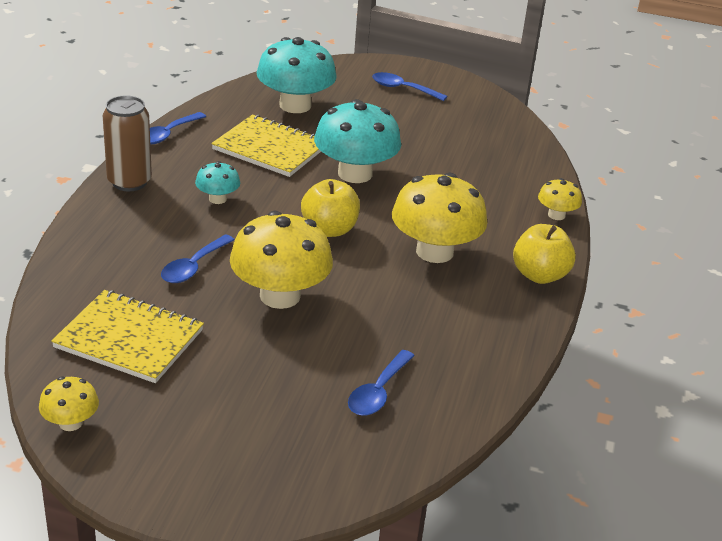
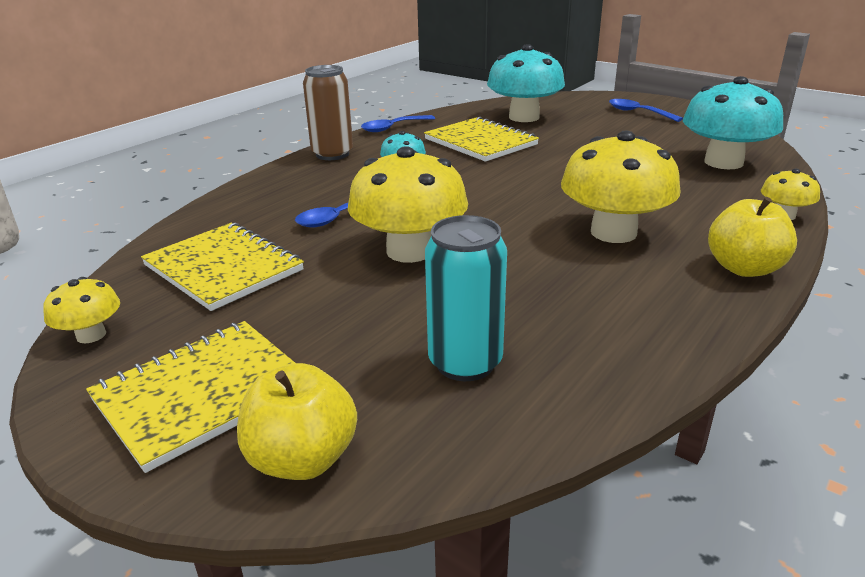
camera: 25 degrees right, 5 degrees down
yellow apple [301,179,360,237] -> yellow apple moved to [237,363,357,480]
turquoise mushroom [314,99,401,183] -> turquoise mushroom moved to [683,76,783,169]
blue spoon [348,350,415,416] -> turquoise can [425,215,507,381]
none -> yellow notebook [86,321,295,473]

